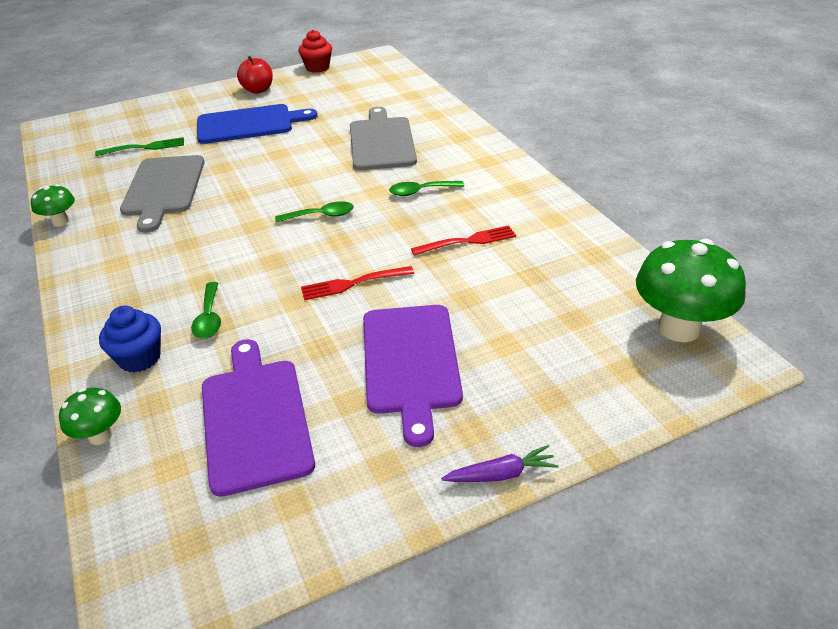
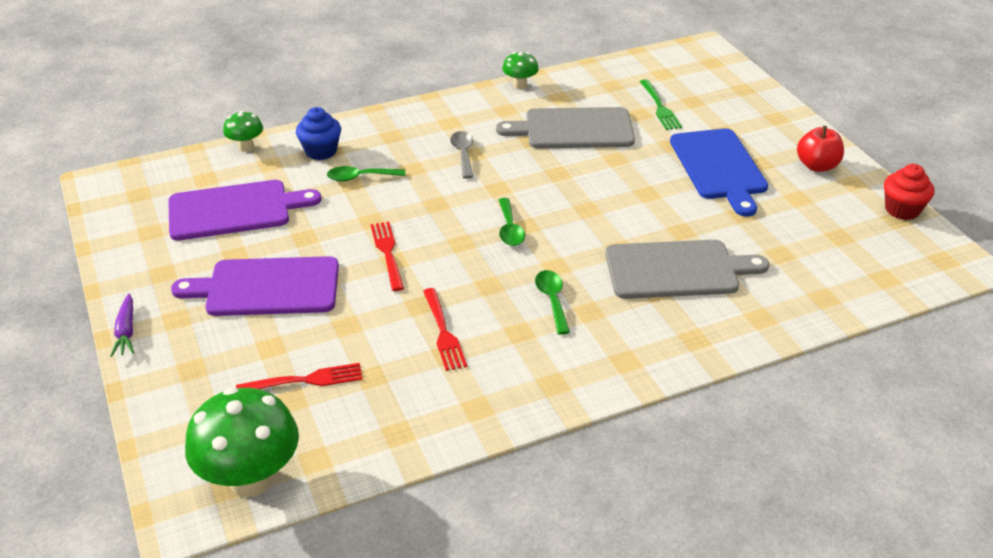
camera: 90 degrees right, 0 degrees up
none -> red fork [236,363,363,389]
none -> grey spoon [450,131,473,179]

